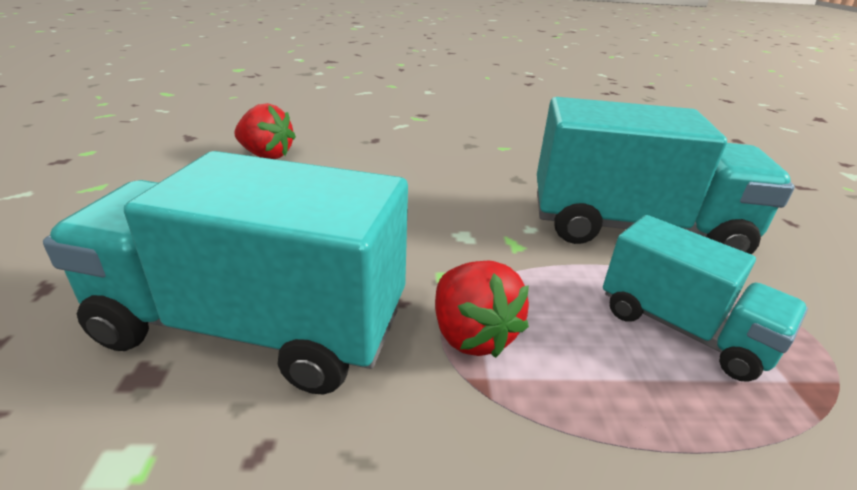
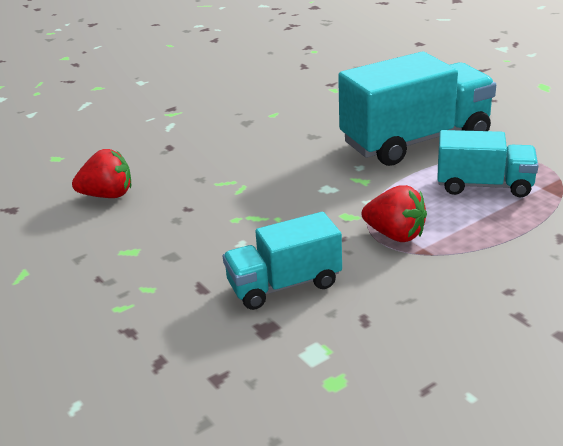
camera: 30 degrees left, 0 degrees up
turquoise truck [43,151,408,394] -> turquoise truck [223,212,342,310], size x0.58

